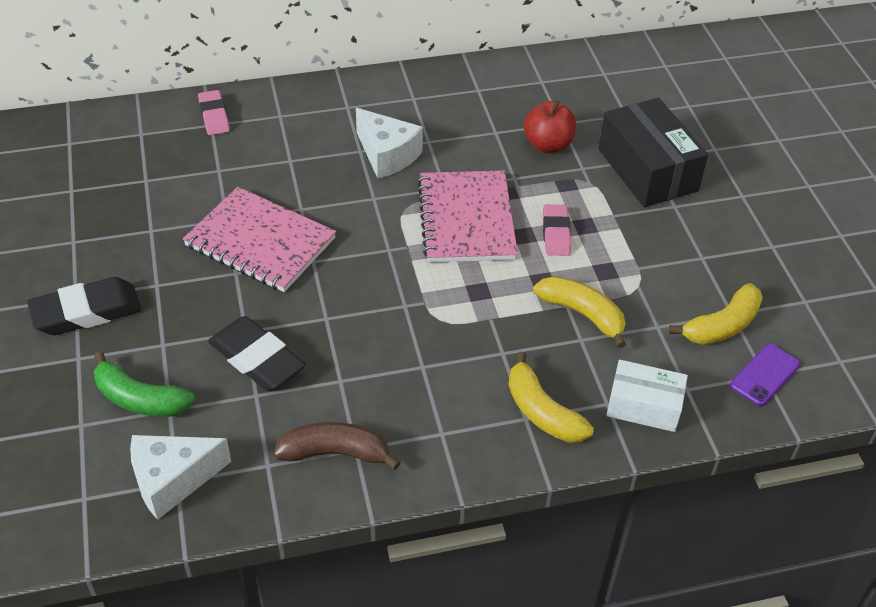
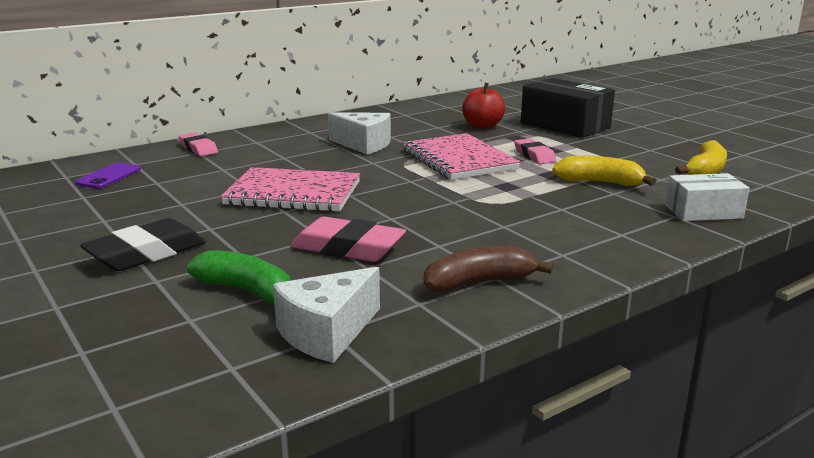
camera: 20 degrees left, 25 degrees down
green banana [94,351,195,417] -> green banana turned 150 degrees counterclockwise [187,250,290,303]
black eraser [208,316,306,391] -> pink eraser [290,217,406,262]
yellow banana [508,352,594,443] -> none
purple phone [730,344,800,406] -> purple phone moved to [75,163,141,189]

